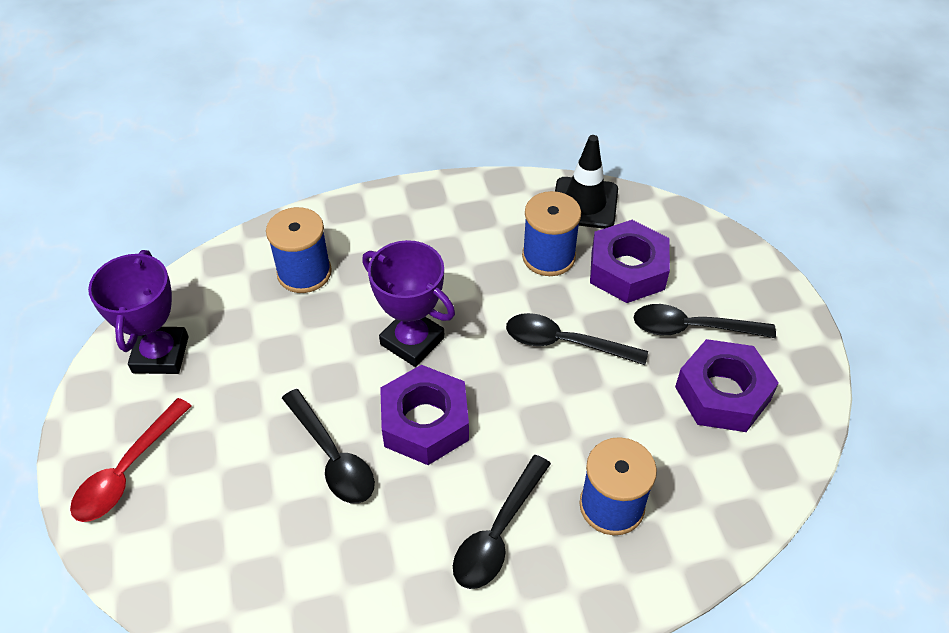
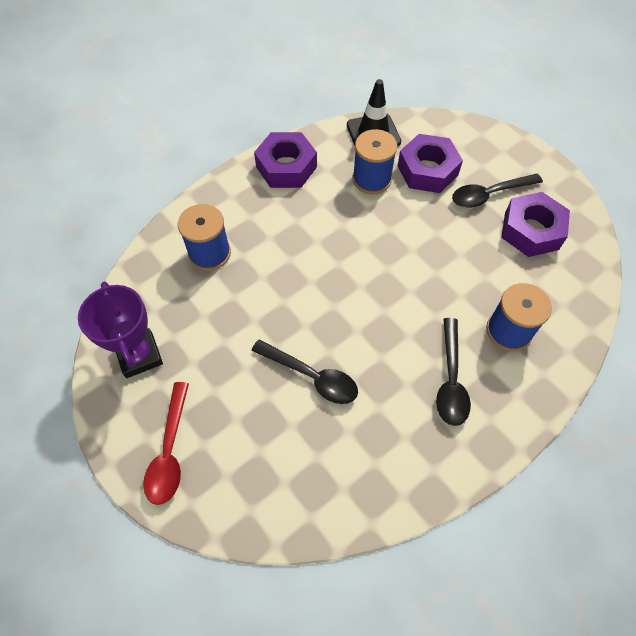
camera: 25 degrees left, 10 degrees up
purple trophy [362,240,455,367] -> none
purple nut [380,365,469,465] -> purple nut moved to [254,132,317,188]
black spoon [506,313,648,365] -> none

